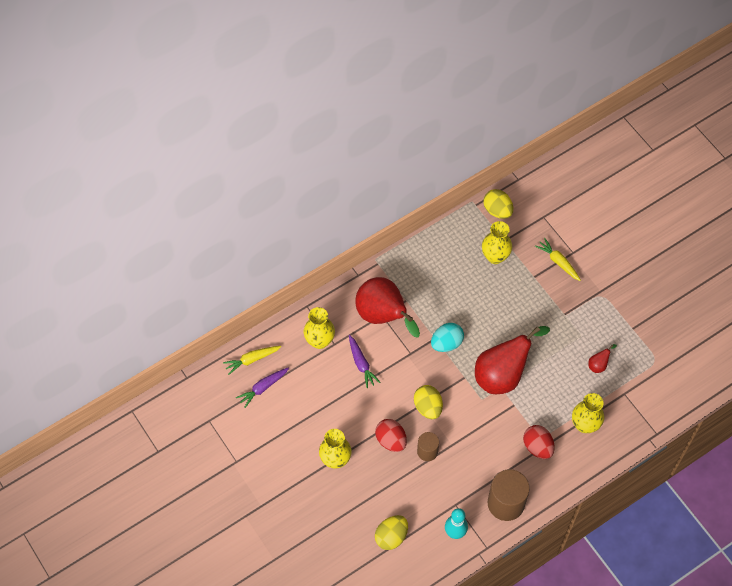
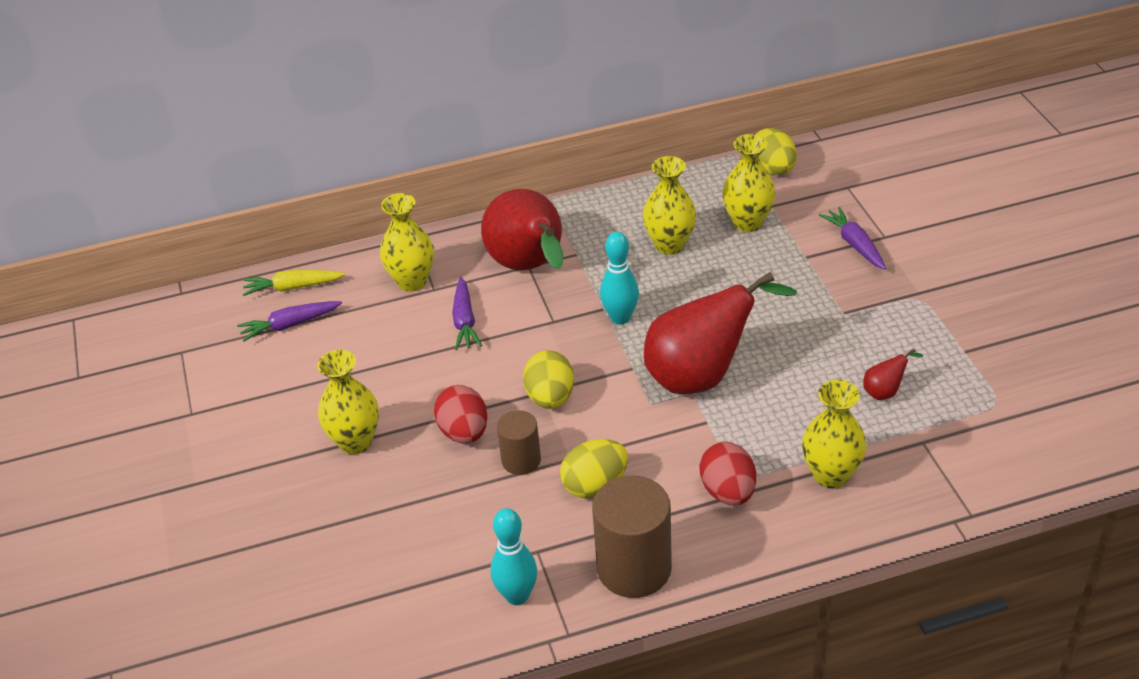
camera: 20 degrees right, 20 degrees down
yellow egg [375,515,408,550] -> yellow egg moved to [560,439,628,498]
turquoise egg [431,323,464,352] -> turquoise bowling pin [600,232,639,325]
yellow carrot [535,238,581,281] -> purple carrot [819,207,886,270]
none -> yellow vase [643,156,696,255]

